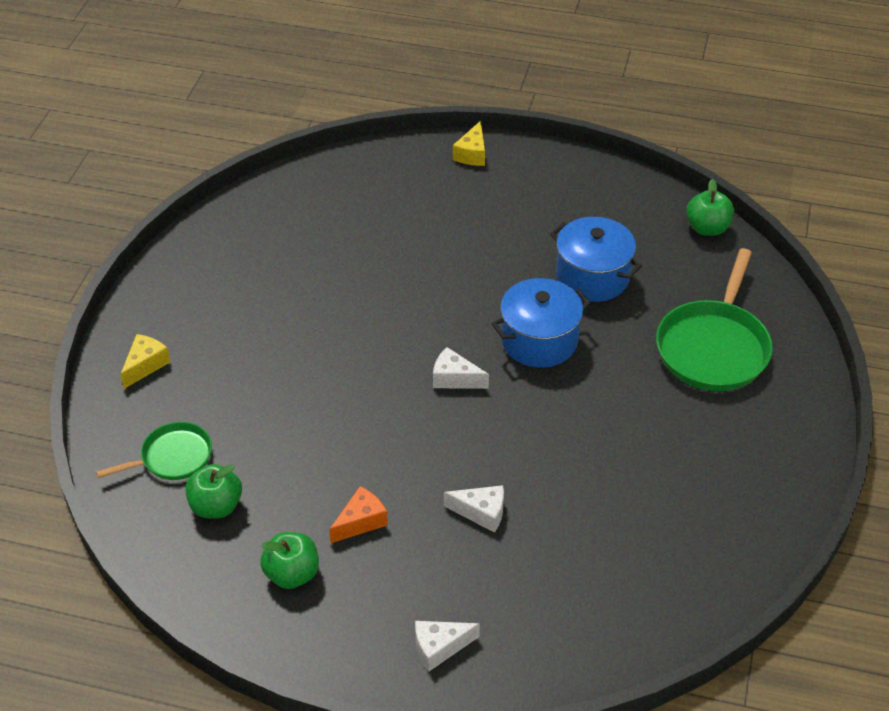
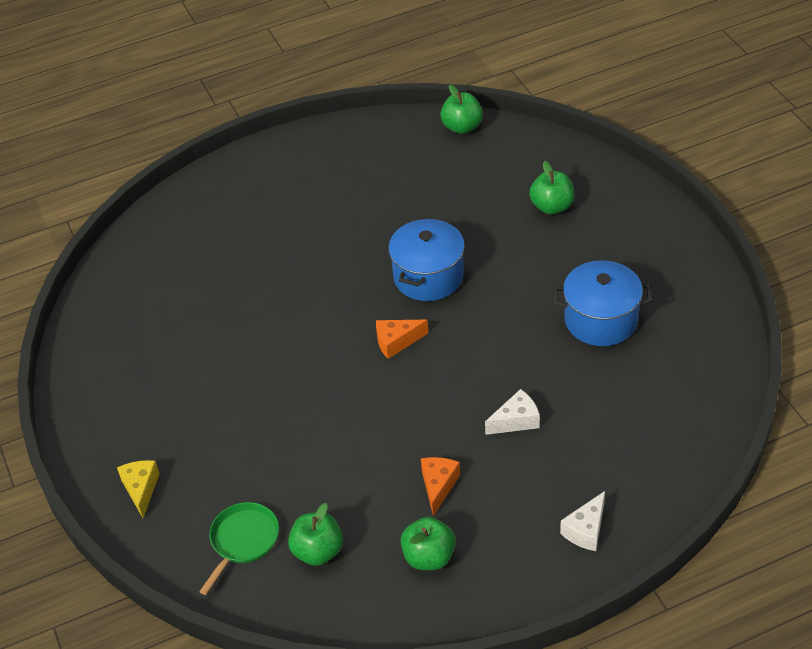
camera: 35 degrees left, 0 degrees up
white cheese [433,347,489,389] -> orange cheese [376,320,428,359]
yellow cheese [453,121,485,166] -> none
blue pot [550,217,642,302] -> blue pot moved to [553,260,653,346]
green pan [656,248,773,391] -> green apple [529,161,574,214]

